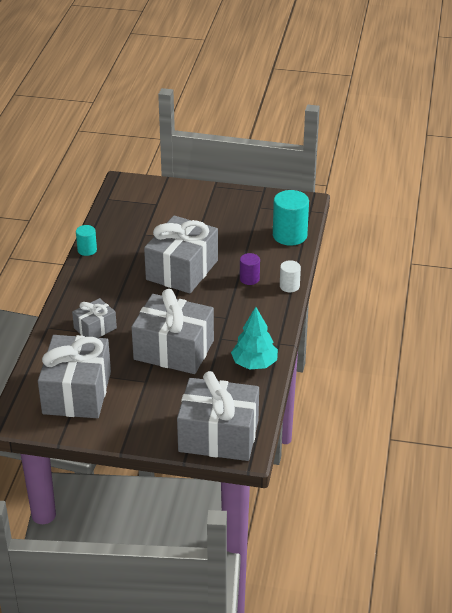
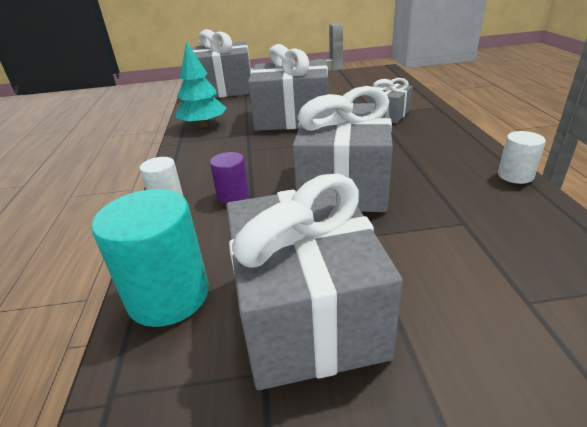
camera: 165 degrees right, 5 degrees down
grey gift [38,335,111,418] -> grey gift moved to [226,174,403,390]
turquoise cylinder [76,225,97,256] -> white cylinder [498,131,546,184]

